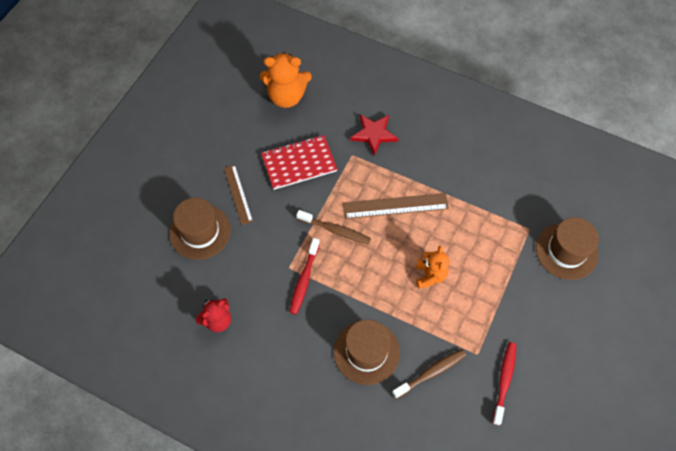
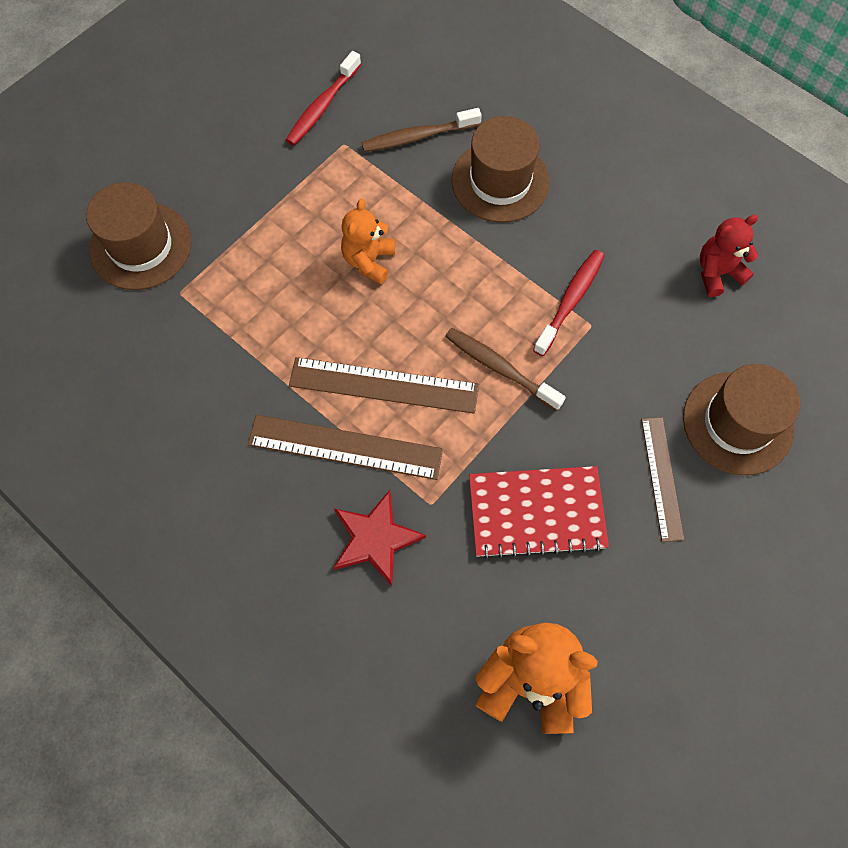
camera: 165 degrees left, 5 degrees up
none -> brown ruler [248,415,443,480]

